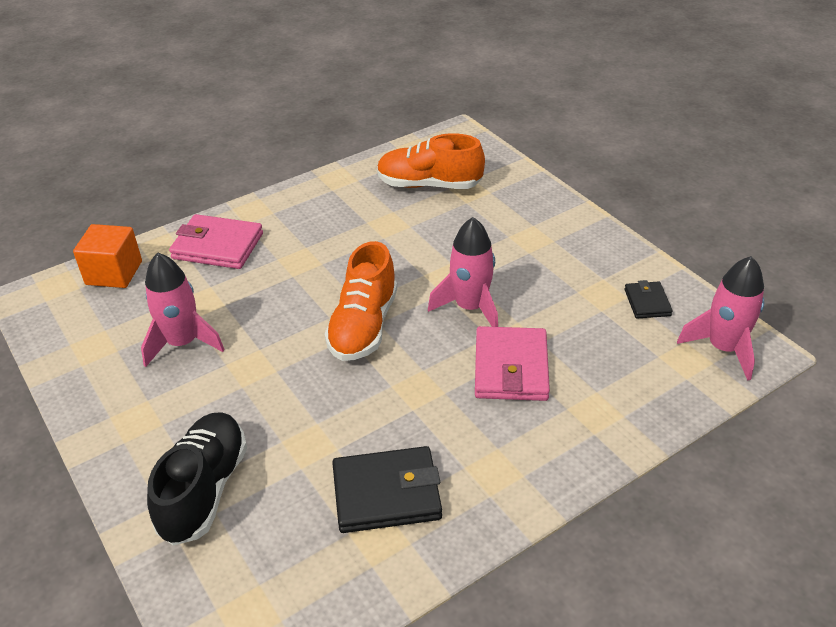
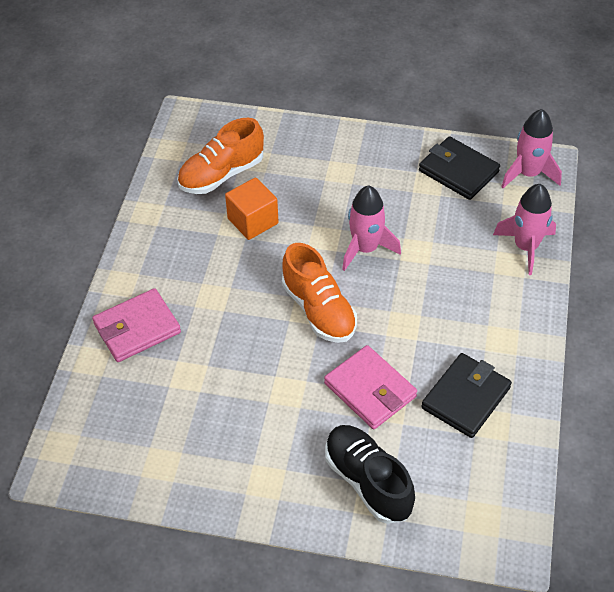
camera: 45 degrees left, 10 degrees up
orange cube [73,224,142,288] -> orange cube moved to [225,177,278,240]
pink rocket [141,252,225,367] -> pink rocket moved to [493,184,556,275]
pink wallet [475,326,550,401] -> pink wallet moved to [324,345,417,429]
black wallet [624,280,673,319] -> black wallet [419,136,500,200], size x1.81

